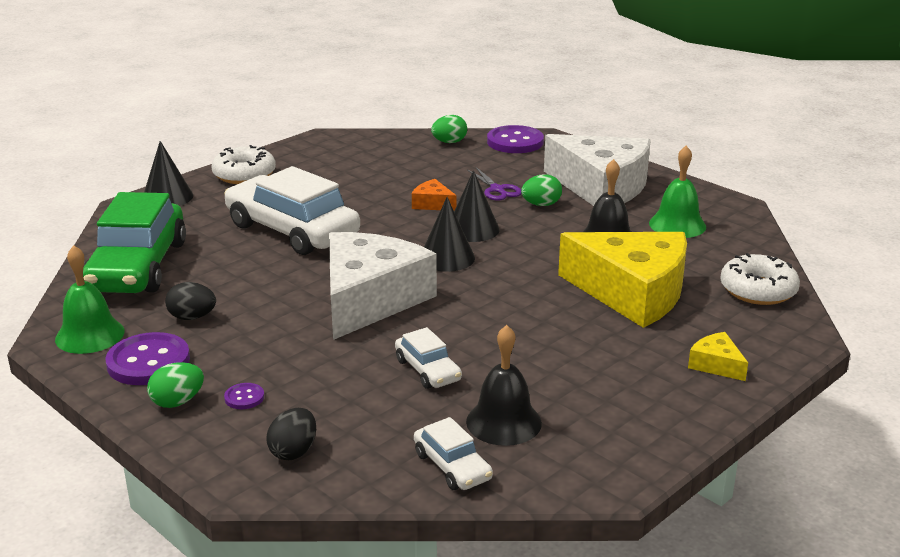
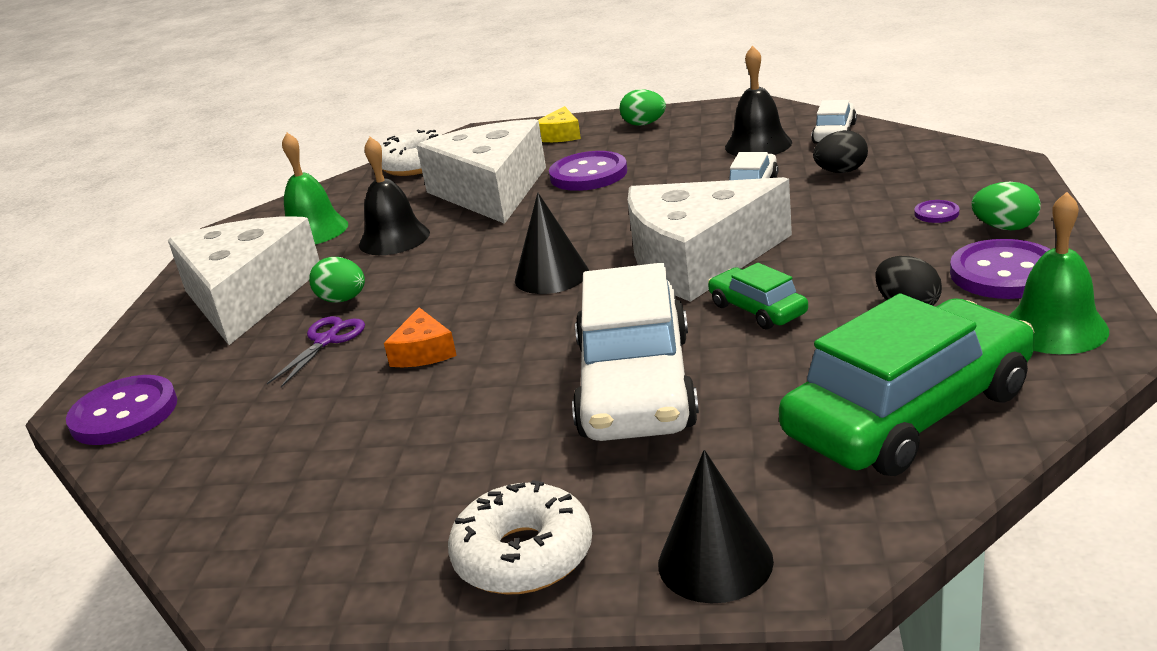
camera: 125 degrees left, 0 degrees up
black egg [267,408,316,460] -> black egg moved to [813,130,868,173]
green egg [431,115,467,143] -> green egg moved to [620,89,666,126]
black cone [454,170,499,242] -> none
yellow cheese [558,232,687,328] -> white cheese [417,119,546,224]
none -> purple button [549,151,627,191]
none -> green car [708,263,808,329]

